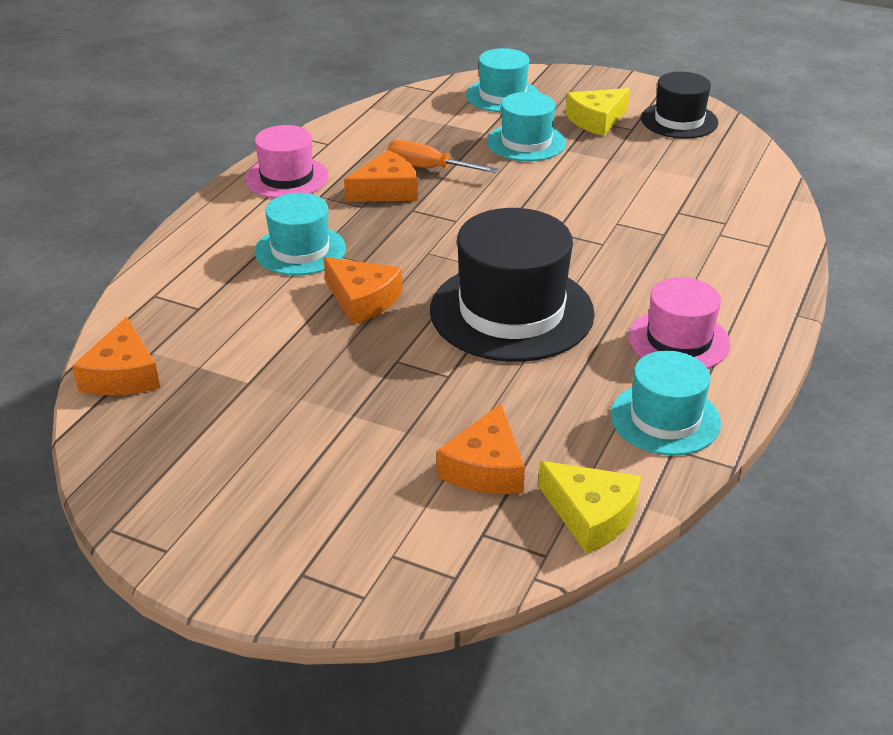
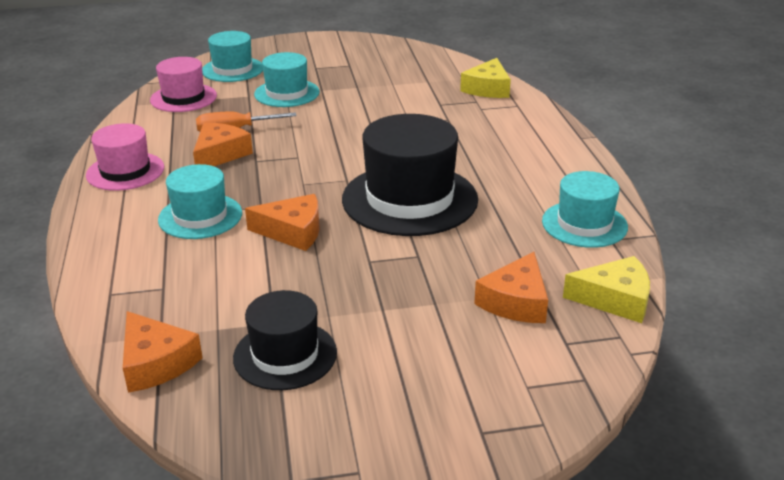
camera: 35 degrees left, 5 degrees down
orange cheese [437,403,525,494] -> orange cheese turned 45 degrees clockwise [474,252,548,323]
yellow cheese [565,88,630,136] -> yellow cheese moved to [460,58,511,98]
pink hat [629,277,730,369] -> pink hat moved to [150,57,217,112]
black hat [641,72,719,139] -> black hat moved to [233,290,337,390]

